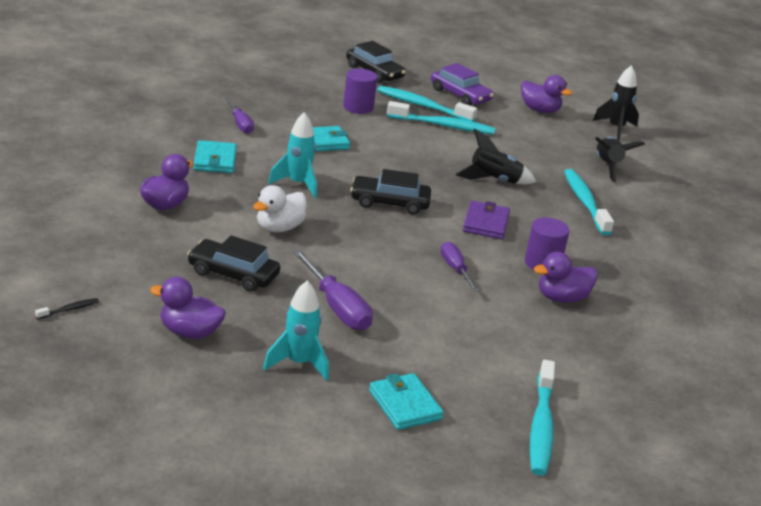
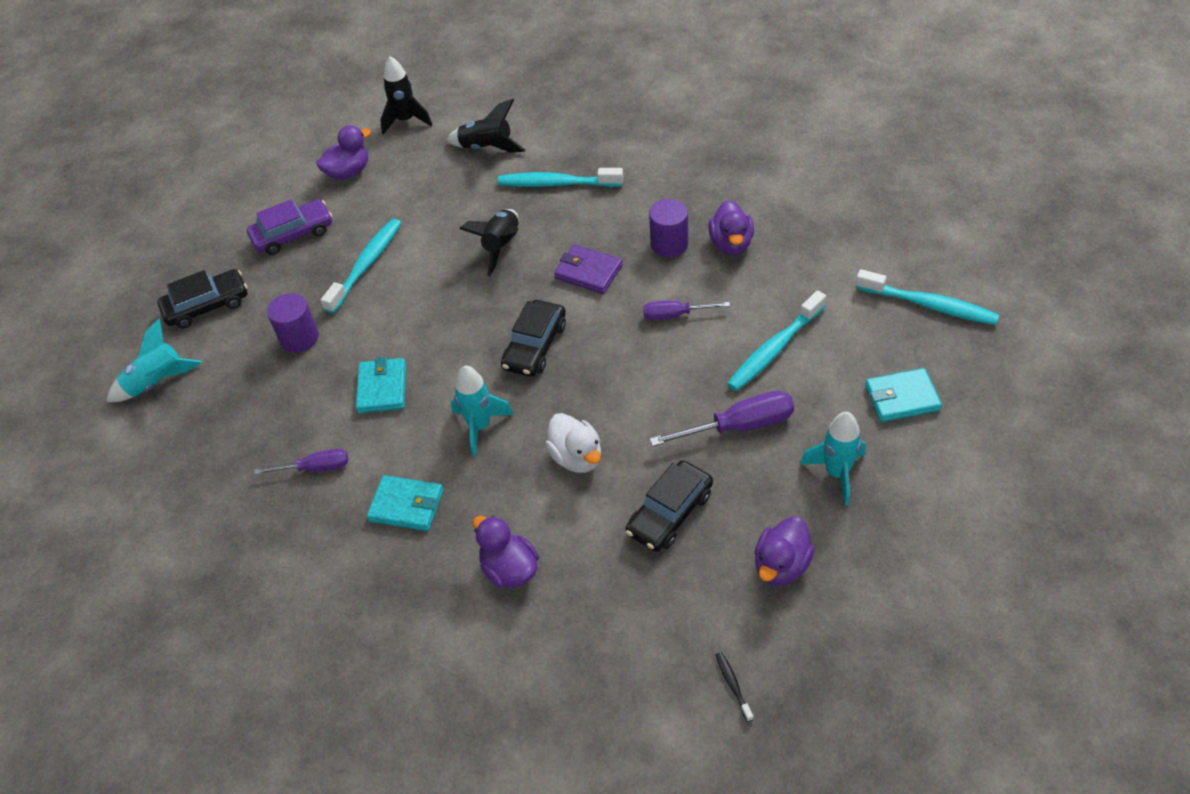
camera: 65 degrees left, 20 degrees up
turquoise toothbrush [377,86,477,122] -> turquoise toothbrush moved to [727,290,826,391]
none -> turquoise rocket [107,319,202,402]

